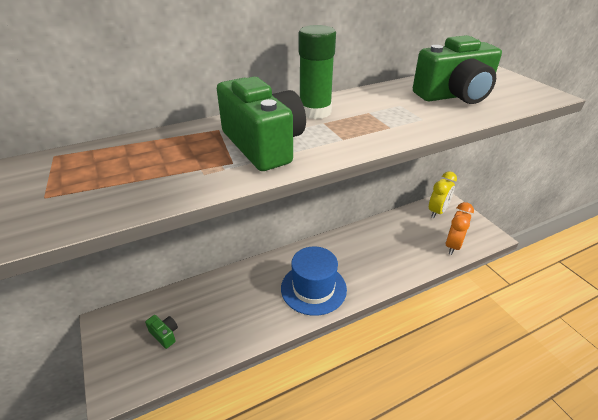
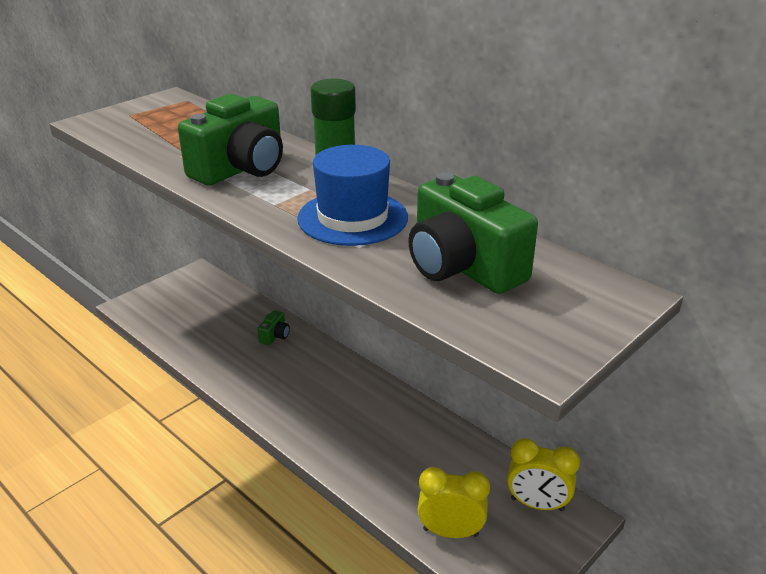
camera: 70 degrees right, 5 degrees down
green camera [145,315,178,349] -> green camera moved to [258,310,290,345]
blue hat [281,247,347,316] -> blue hat moved to [297,145,408,246]
orange clock [445,202,474,255] -> yellow clock [418,467,490,538]

